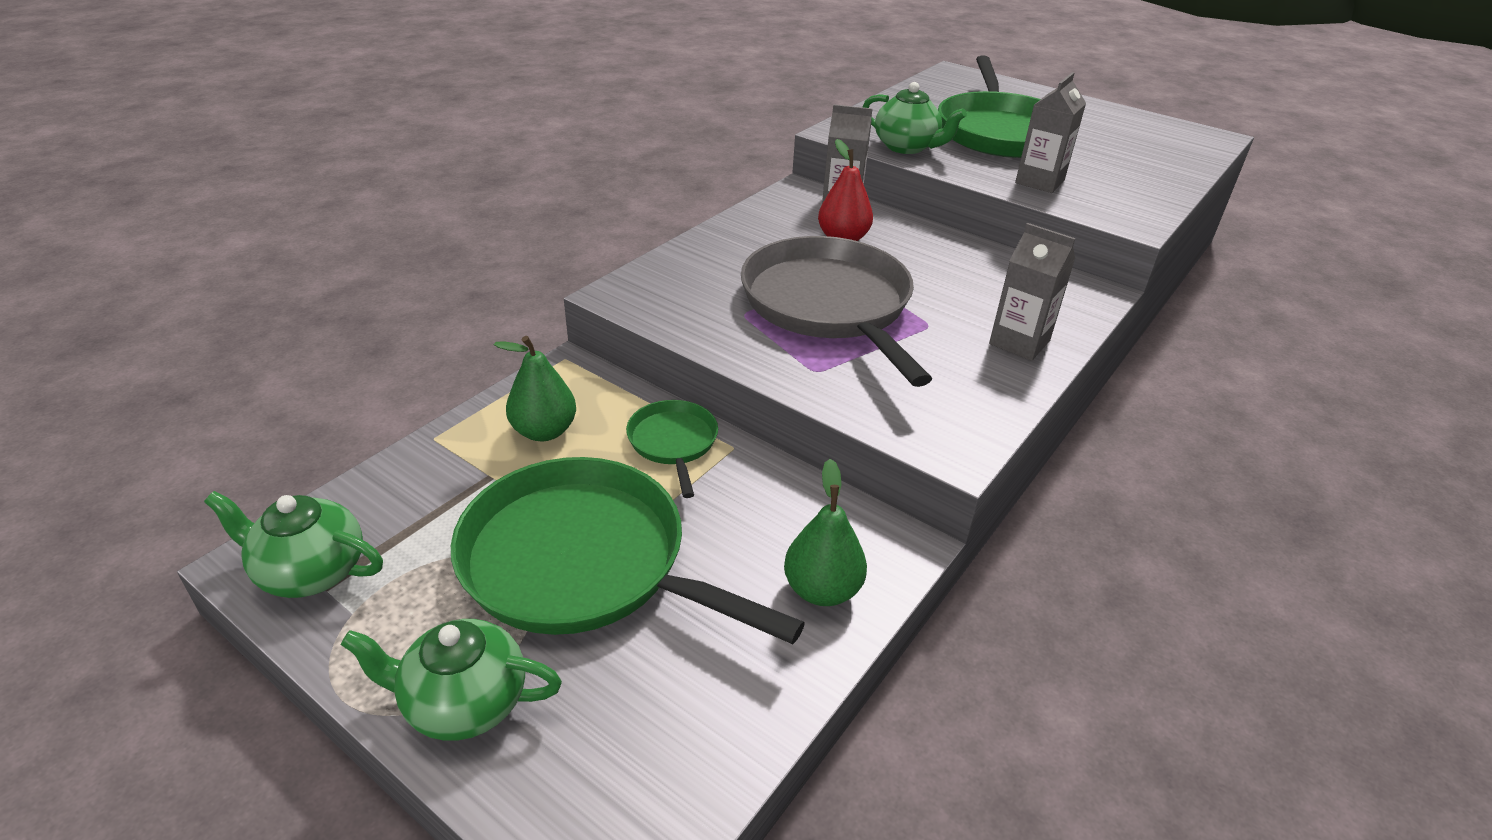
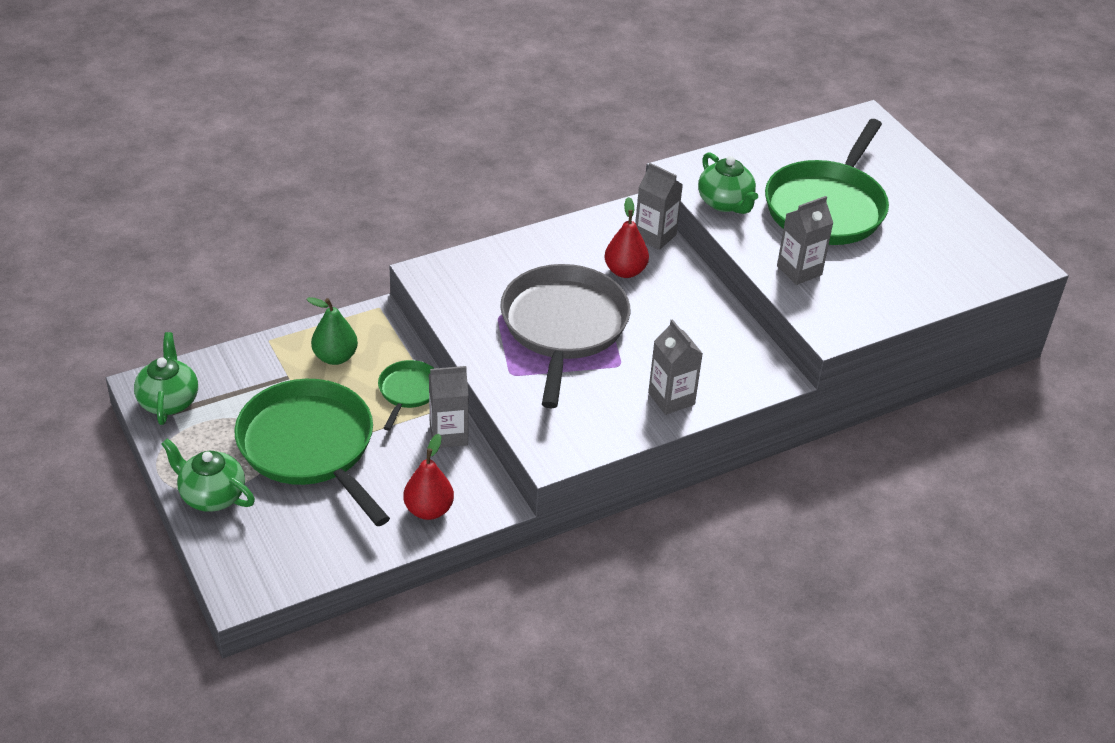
camera: 25 degrees right, 5 degrees up
green teapot [204,491,383,598] -> green teapot turned 45 degrees clockwise [134,332,198,425]
green pear [784,459,867,606] -> red pear [403,434,454,520]
none -> grey carton [429,366,469,448]

